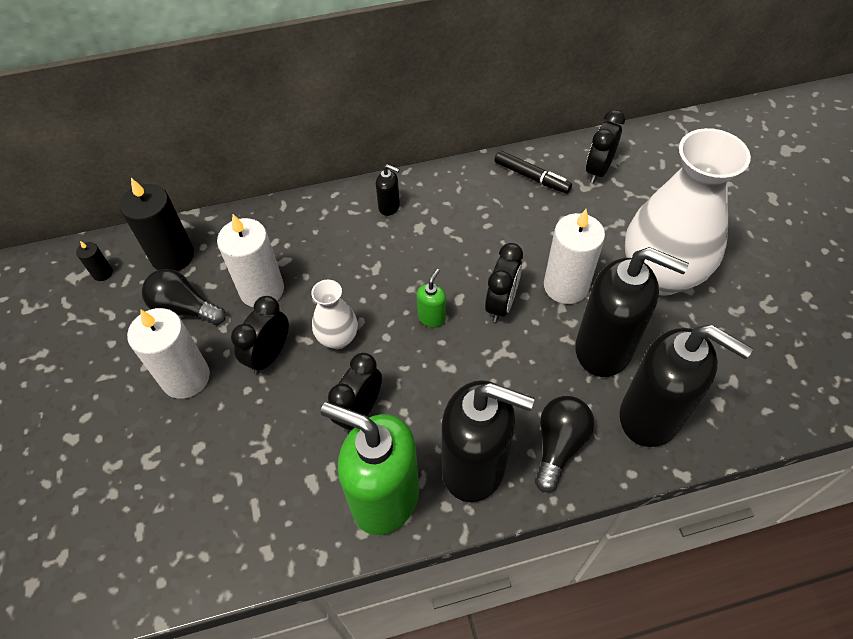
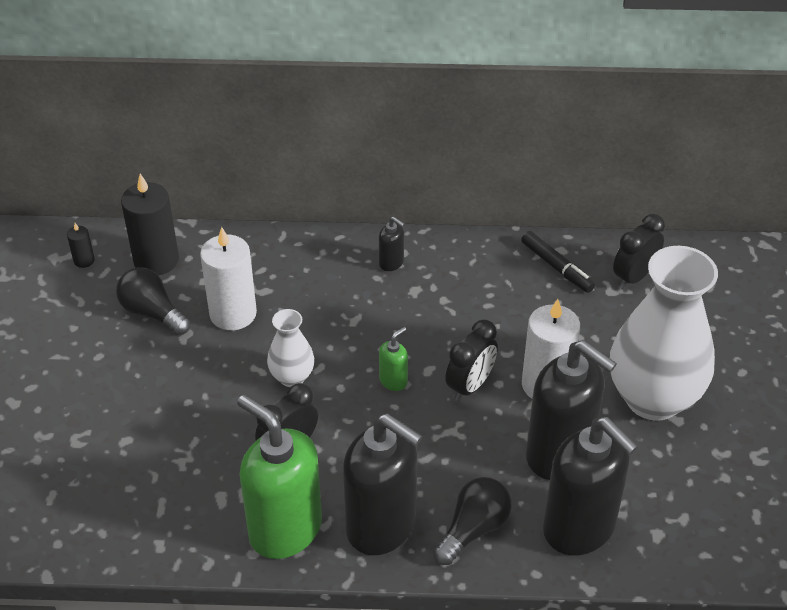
camera: 15 degrees right, 10 degrees down
white candle [127,308,210,399] -> none
black clock [231,296,289,374] -> none

